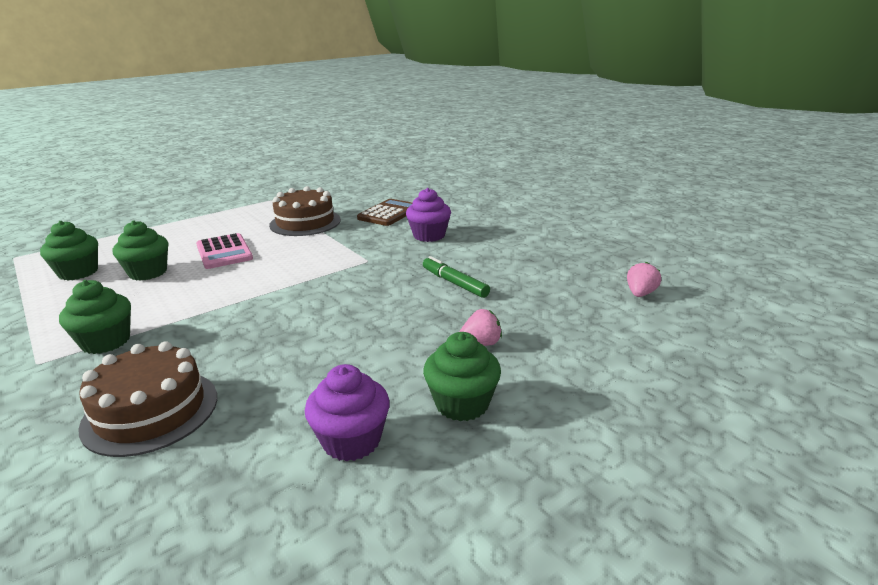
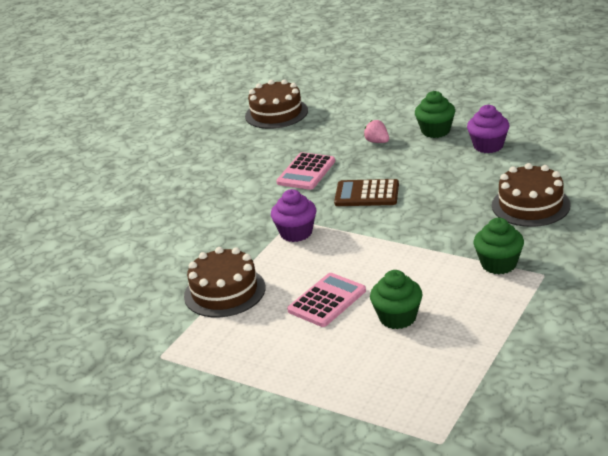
camera: 110 degrees left, 5 degrees up
green cupcake [40,221,98,280] -> none
brown calculator [357,199,412,226] -> brown calculator moved to [334,179,399,206]
purple cupcake [406,188,451,242] -> purple cupcake moved to [271,189,316,242]
green marker [423,256,490,298] -> pink calculator [276,152,335,190]
pink strawberry [627,262,661,297] -> brown cake [245,79,308,129]

